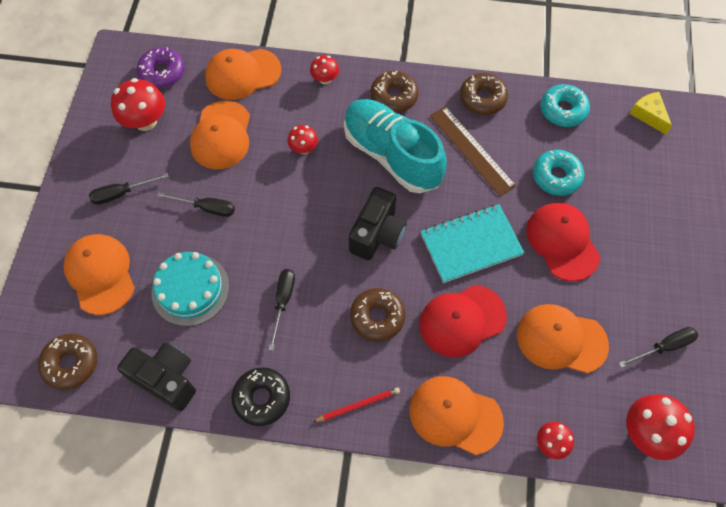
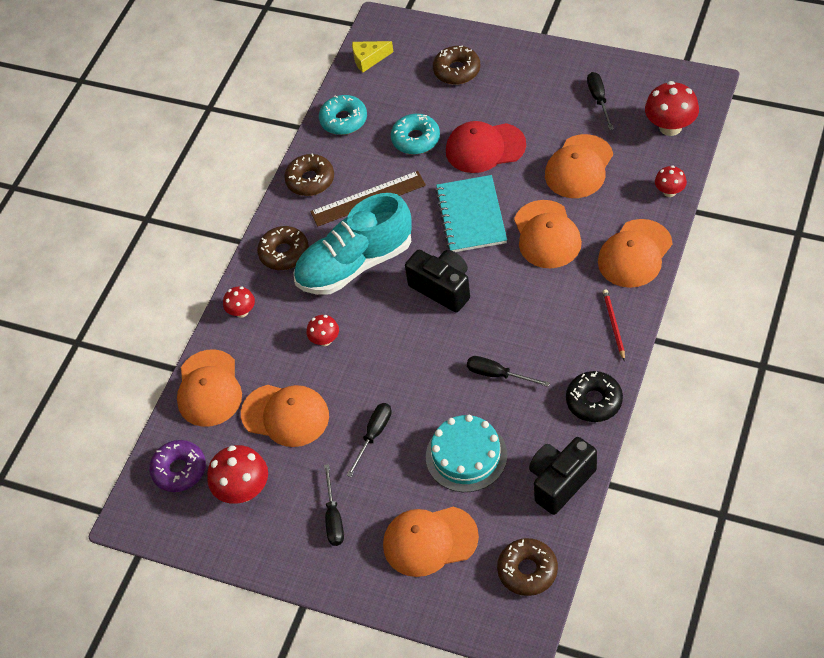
camera: 70 degrees left, 10 degrees down
brown donut [350,288,405,342] -> brown donut moved to [433,46,480,85]
red cap [419,285,507,358] -> orange cap [514,200,582,268]

